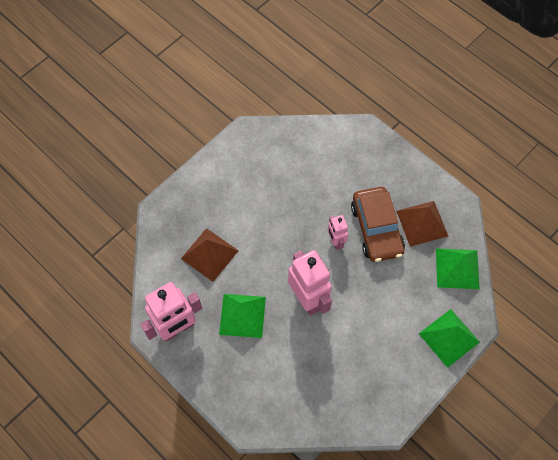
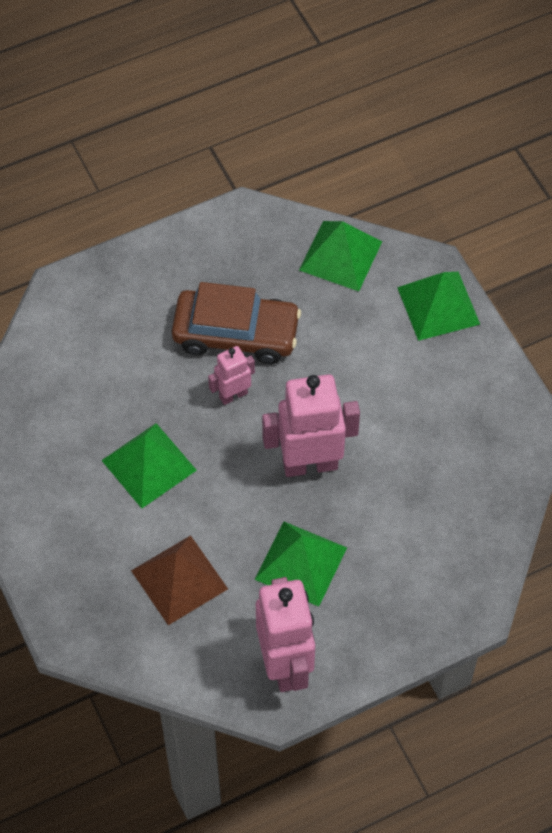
camera: 70 degrees left, 5 degrees down
pink robot [328,215,348,250] -> pink robot turned 150 degrees clockwise [208,346,255,405]
brown pyramid [396,201,448,247] -> none
none -> green pyramid [101,423,197,508]

